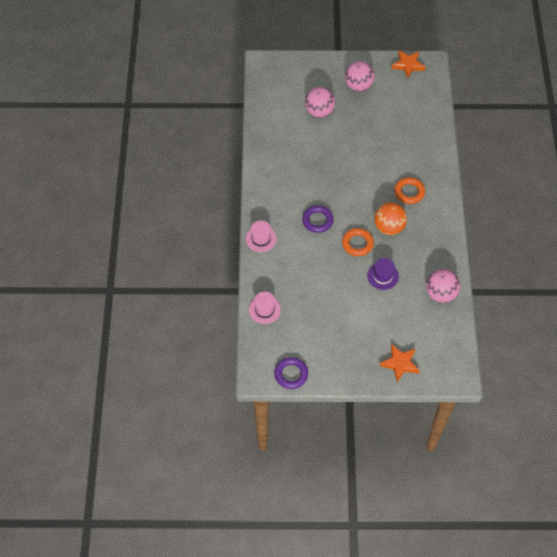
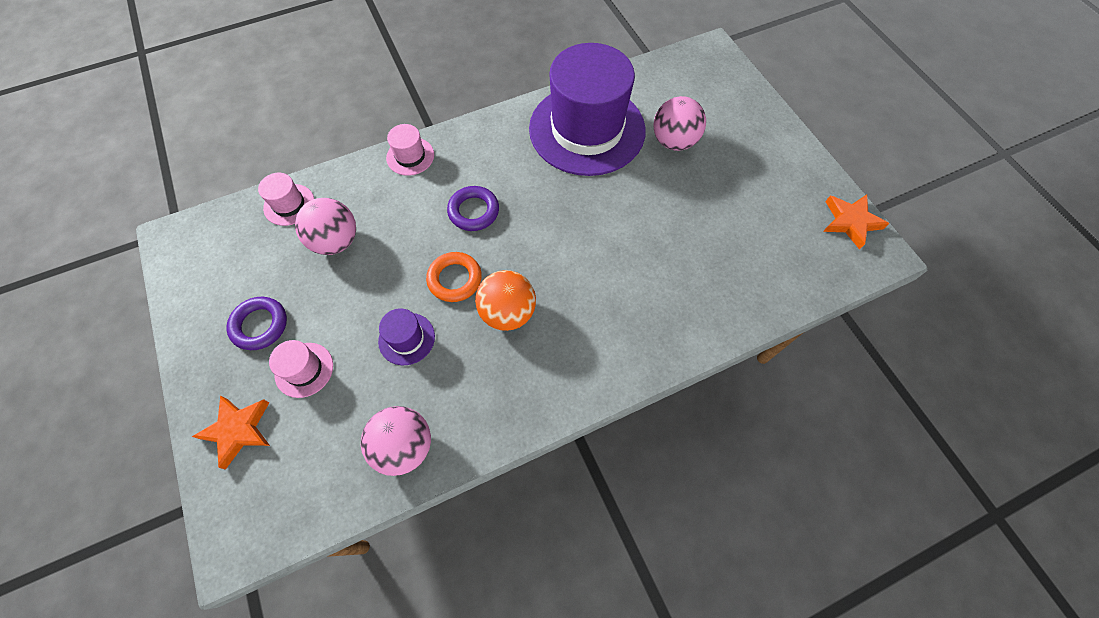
camera: 65 degrees right, 5 degrees up
purple ring [274,357,308,389] -> purple ring moved to [226,297,287,350]
pink ball [345,61,375,92] -> pink ball moved to [295,198,356,255]
orange ring [394,177,425,204] -> none
none -> pink hat [269,340,333,398]
none -> purple hat [529,43,646,176]

